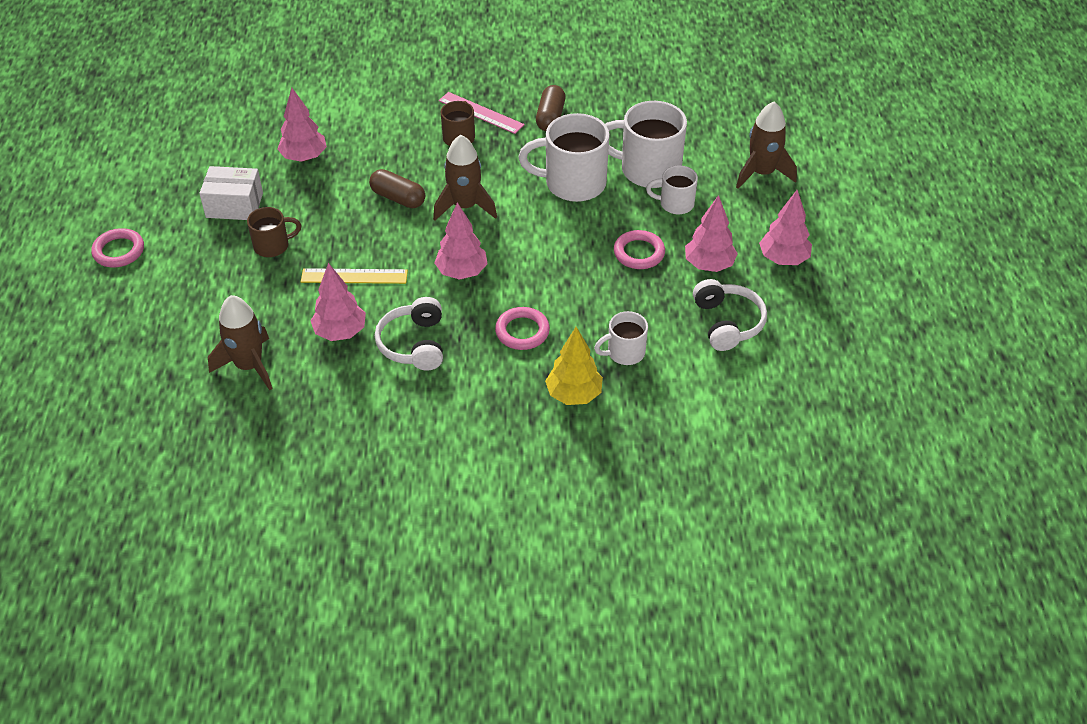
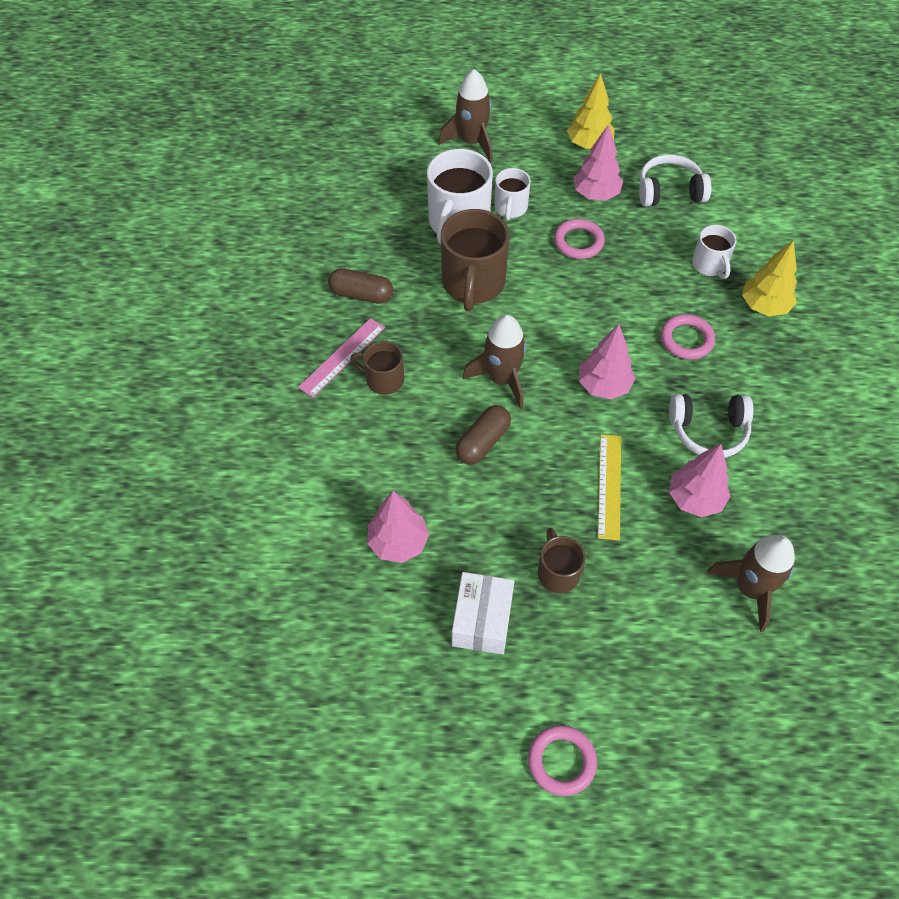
camera: 85 degrees left, 10 degrees up
white mug [518,113,609,202] -> brown mug [441,209,509,311]
pink tree [759,190,812,265] -> yellow tree [567,73,615,149]

